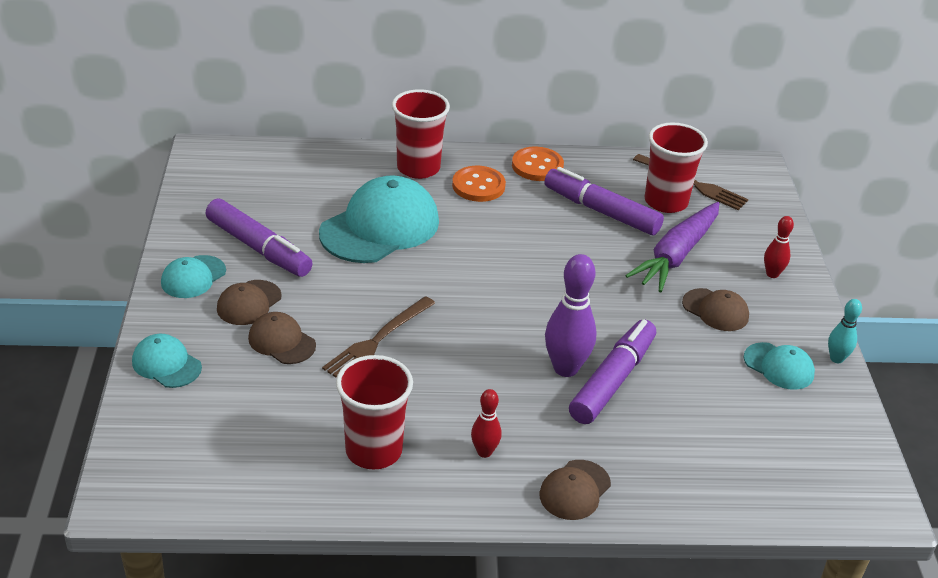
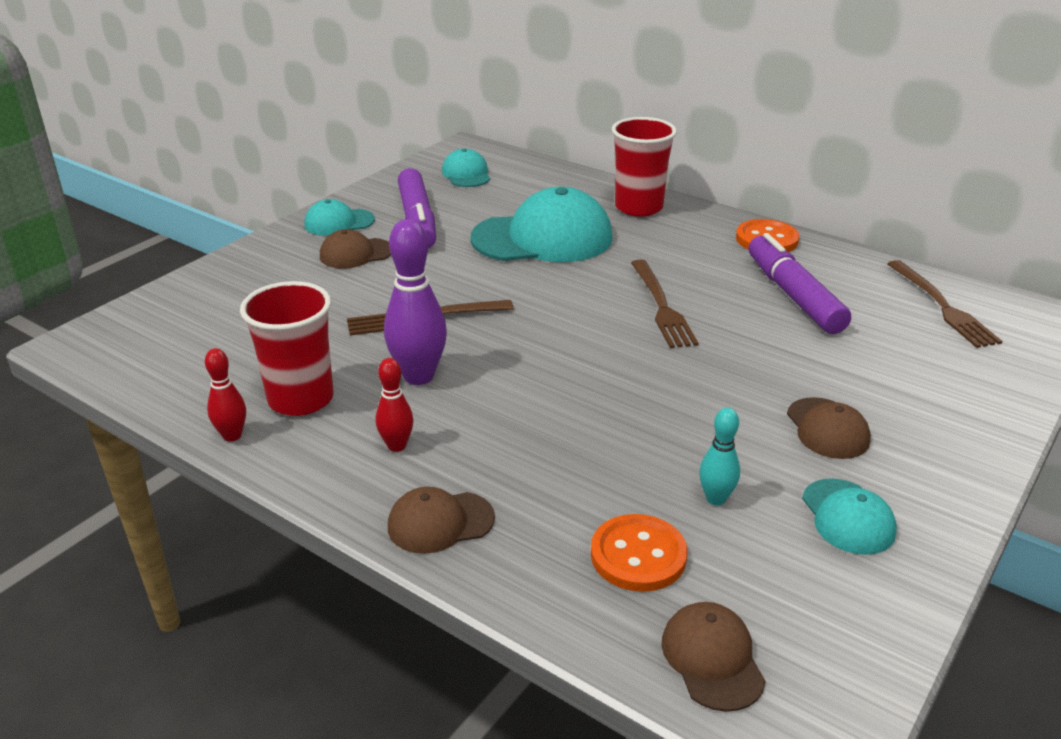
camera: 40 degrees right, 5 degrees down
turquoise cap [132,334,202,388] -> turquoise cap moved to [442,148,490,187]
brown cap [248,312,316,364] -> brown cap moved to [662,602,766,712]
orange button [452,166,506,202] -> orange button moved to [591,514,688,592]
purple bowling pin [545,254,597,377] -> purple bowling pin moved to [384,219,447,385]
purple marker [569,319,656,424] -> none
purple carrot [625,202,719,292] -> none
red cup [645,122,708,213] -> none
red bowling pin [764,216,794,278] -> red bowling pin moved to [205,348,246,442]
turquoise bowling pin [828,299,862,363] -> turquoise bowling pin moved to [699,408,740,506]
none -> brown fork [631,260,699,348]

